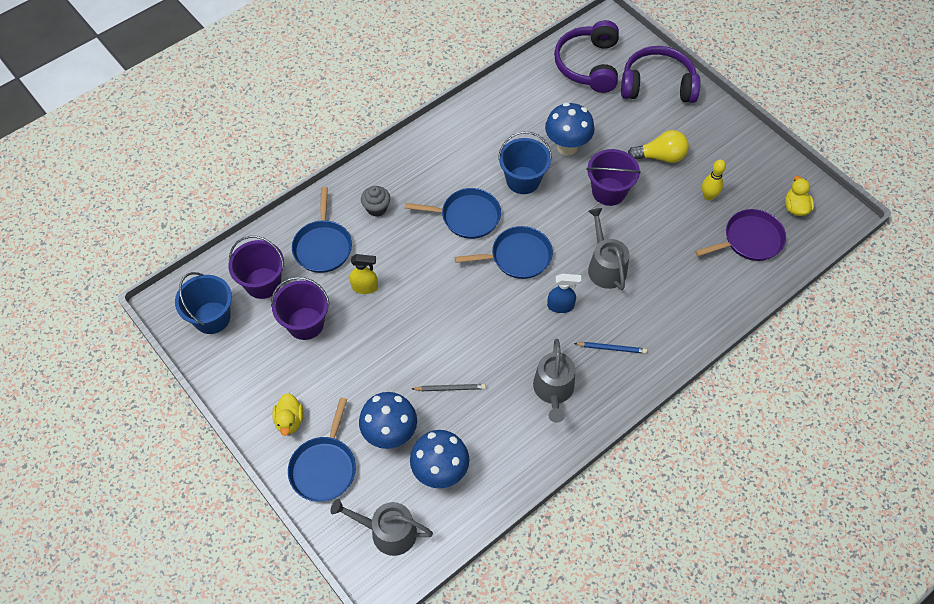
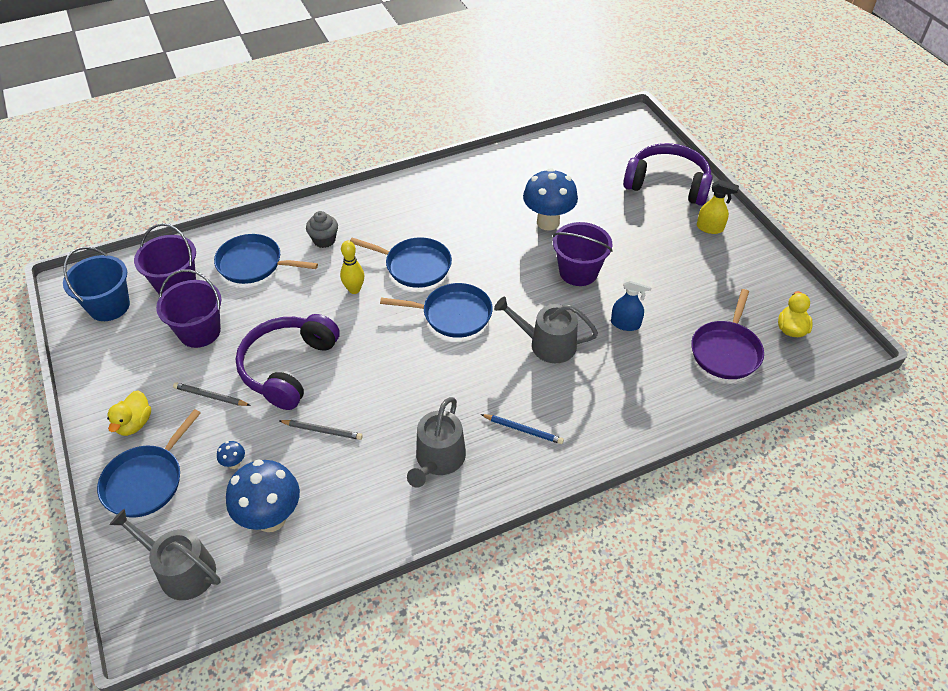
camera: 15 degrees right, 10 degrees down
blue pan [292,187,352,273] -> blue pan turned 90 degrees clockwise [214,234,318,284]
yellow spray bottle [350,254,378,294] -> yellow spray bottle moved to [697,180,739,234]
blue mushroom [359,392,417,449] -> blue mushroom [217,441,245,469], size x0.41
blue bucket [498,131,552,194] -> none
blue spray bottle [547,274,581,313] -> blue spray bottle moved to [611,276,653,331]
purple headphones [554,20,619,93] -> purple headphones moved to [236,314,340,410]
grey watering can [588,208,629,290] -> grey watering can turned 75 degrees counterclockwise [494,297,598,363]
yellow light bulb [628,130,689,163] -> none
purple pan [695,209,786,261] -> purple pan turned 120 degrees clockwise [691,289,764,379]
yellow bowling pin [702,160,726,201] -> yellow bowling pin moved to [340,241,364,294]
none -> grey pencil [173,382,251,406]

